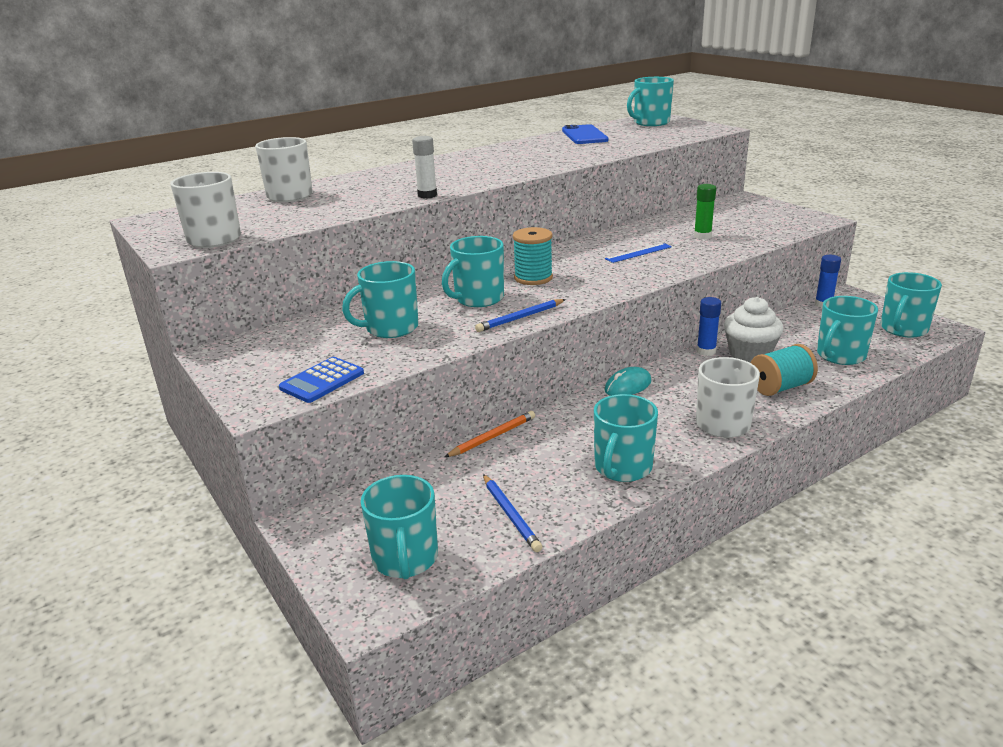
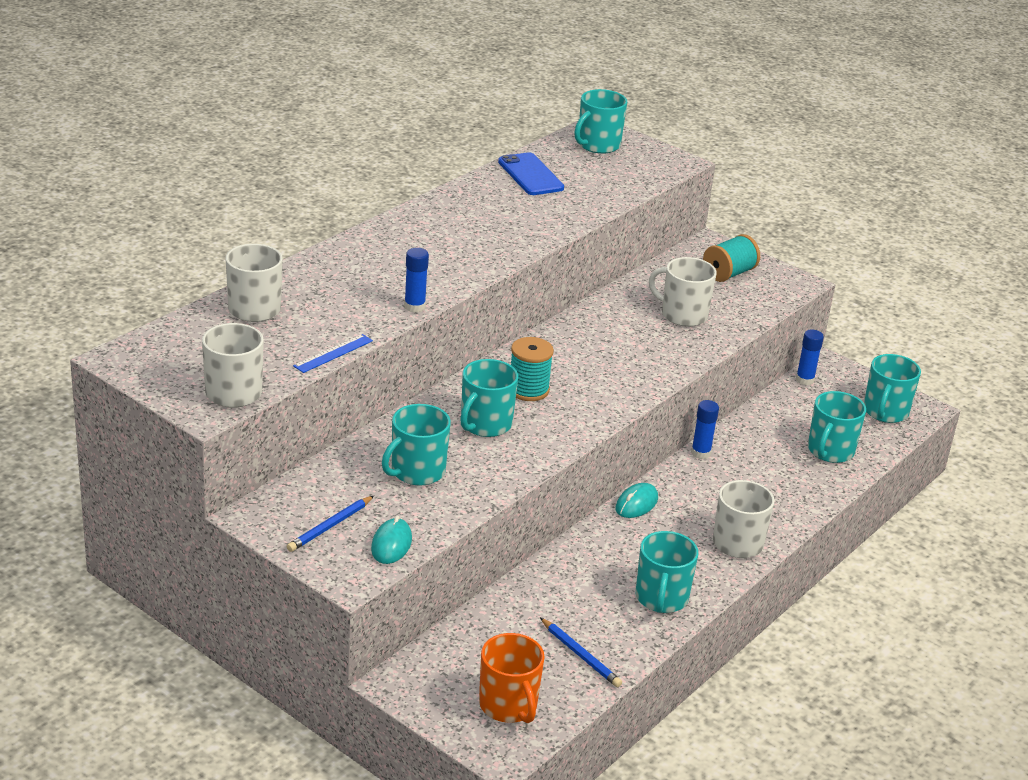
camera: 20 degrees left, 5 degrees up
blue calculator [279,357,364,403] -> turquoise mouse [371,515,412,564]
turquoise mug [361,475,438,579] -> orange mug [479,633,545,723]
white glue stick [412,136,437,199] -> blue glue stick [404,248,429,313]
orange pencil [445,411,535,457] -> none
blue pencil [475,299,566,332] -> blue pencil moved to [287,496,374,552]
blue ruler [605,243,672,263] -> blue ruler moved to [293,334,373,373]
green glue stick [694,184,716,239] -> white mug [649,257,717,327]
white cupcake [724,297,783,363] -> none
turquoise spool [751,344,818,396] -> turquoise spool moved to [703,234,760,282]

